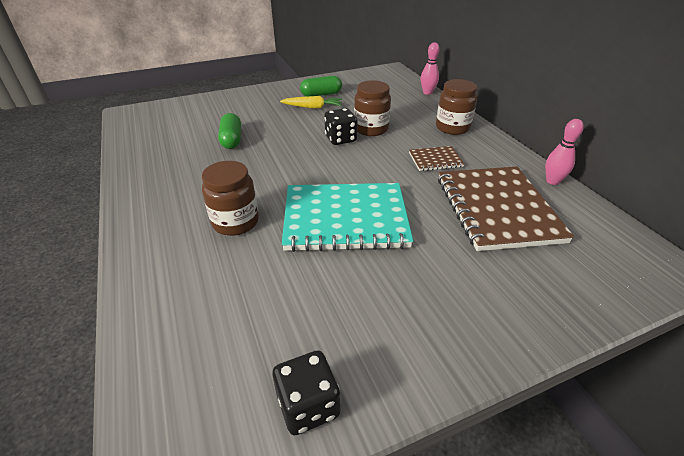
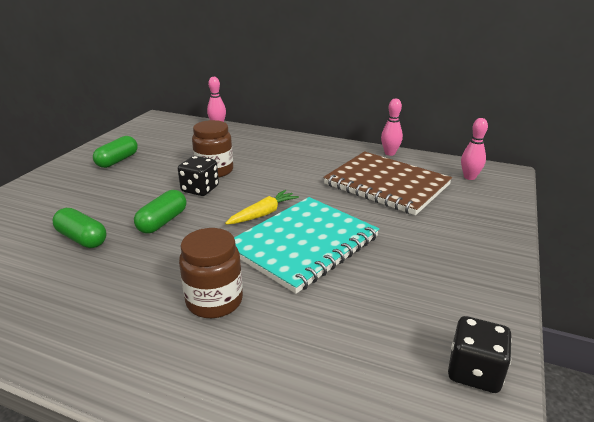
camera: 45 degrees left, 10 degrees down
yellow carrot [280,96,342,109] -> yellow carrot moved to [225,190,299,225]
brown notebook [409,146,465,171] -> none
brown jar [436,79,477,135] -> none
none -> green capsule [134,190,186,234]
none -> pink bowling pin [461,118,488,180]

